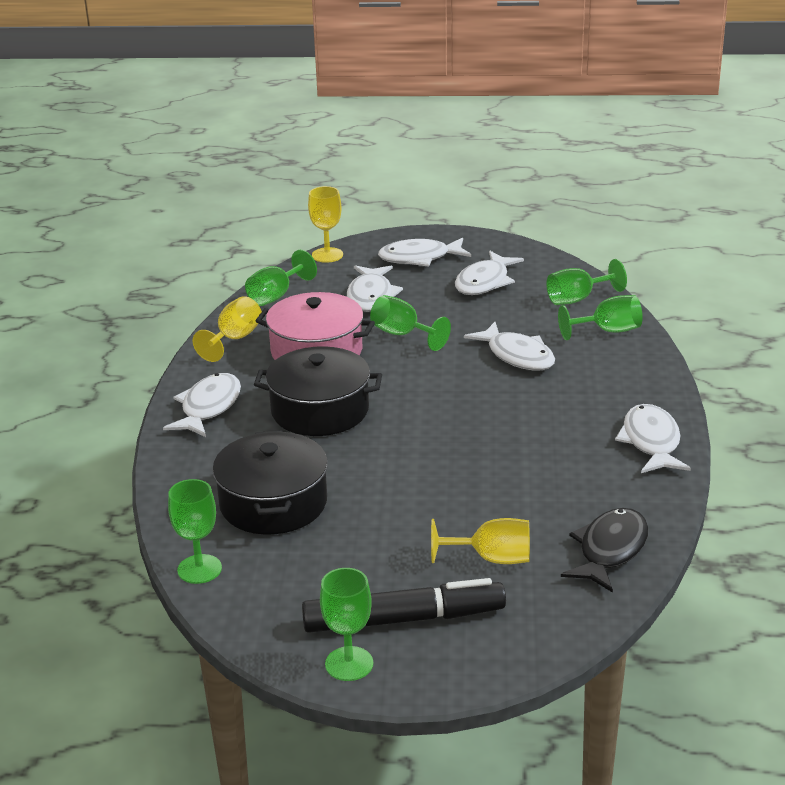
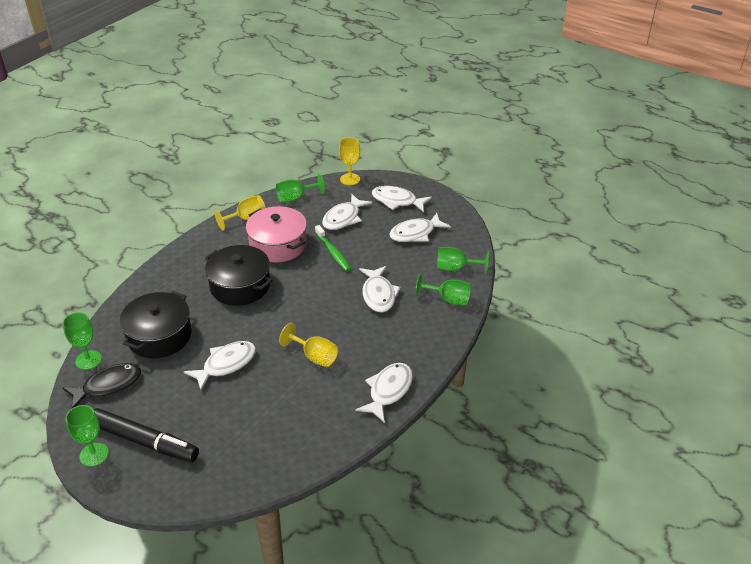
camera: 30 degrees right, 10 degrees up
white fish [163,373,241,437] -> white fish moved to [184,341,256,390]
green goblet [370,295,451,351] -> green toothbrush [315,225,351,272]
yellow goblet [431,518,530,564] -> yellow goblet moved to [279,323,338,367]
black fish [561,508,648,593] -> black fish moved to [63,363,141,408]

